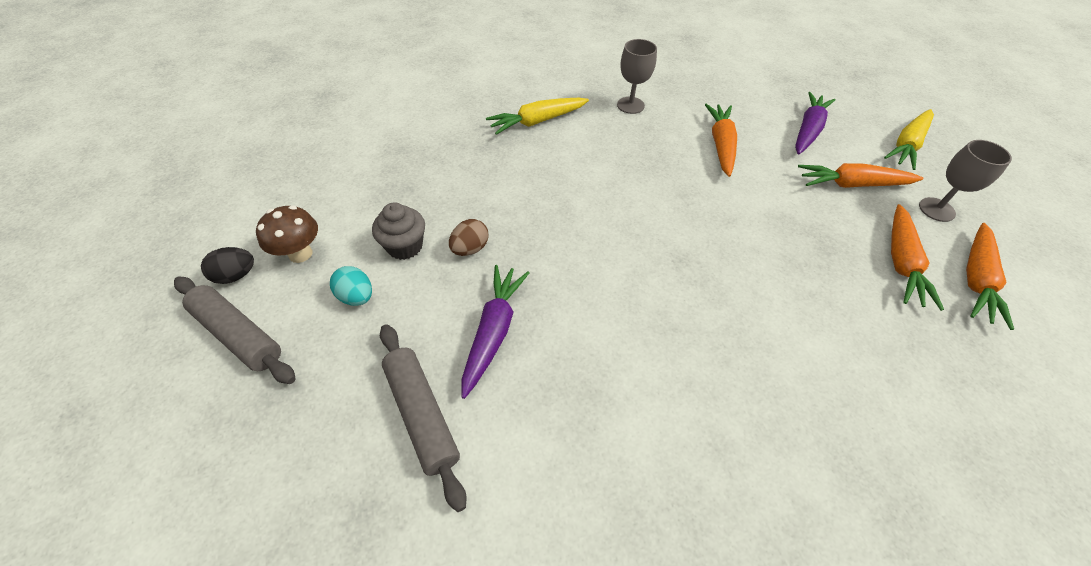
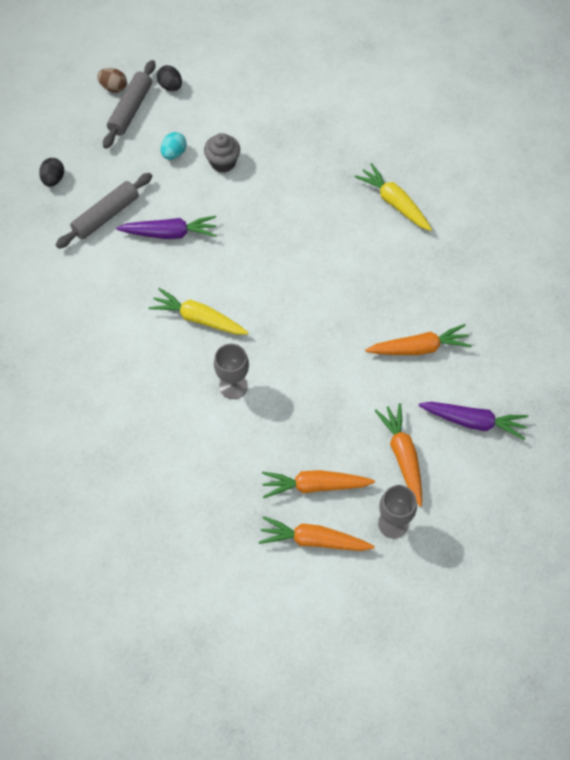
camera: 75 degrees right, 10 degrees up
brown mushroom [256,205,318,263] -> none
brown egg [449,219,489,256] -> brown egg moved to [97,68,127,93]
grey goblet [617,39,657,114] -> grey goblet moved to [214,343,249,399]
yellow carrot [884,109,934,170] -> yellow carrot moved to [148,288,249,335]
none -> black egg [39,158,64,187]

